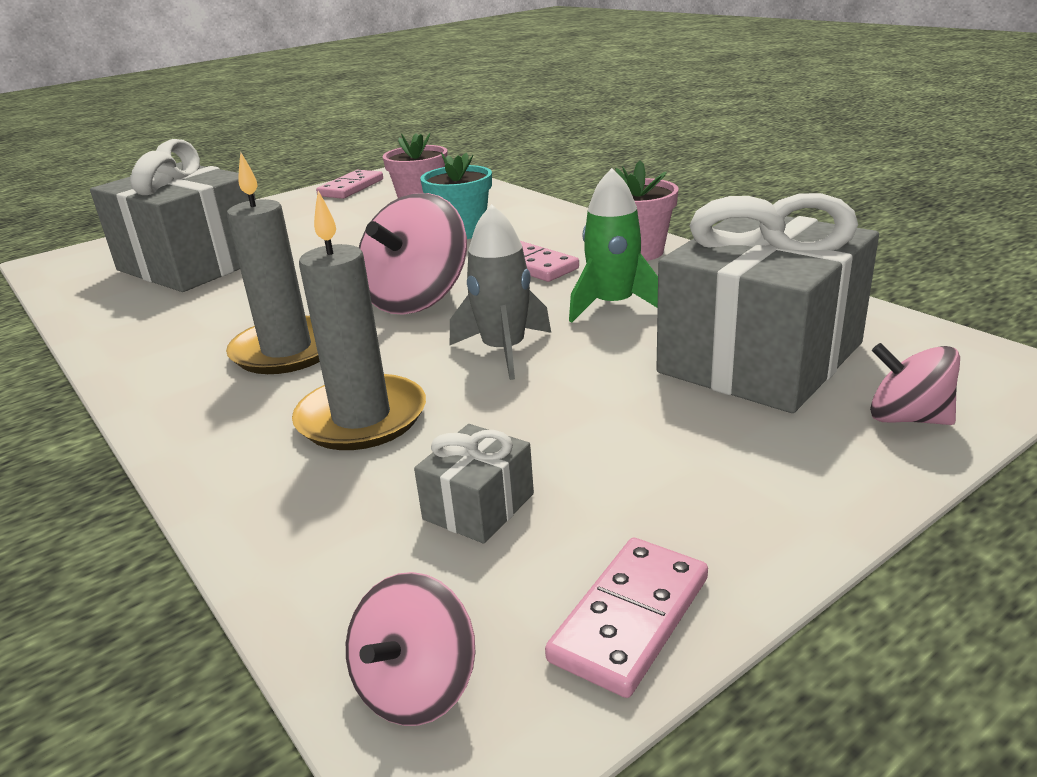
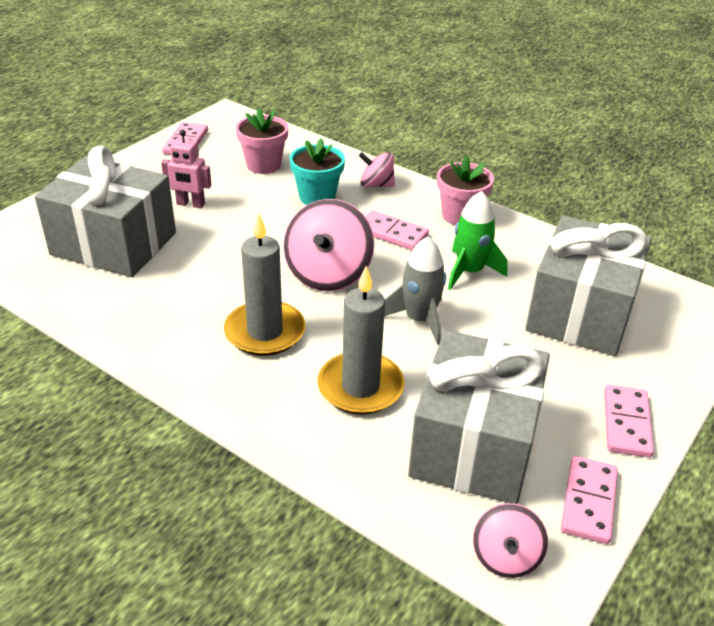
camera: 20 degrees left, 10 degrees up
grey gift [414,424,534,544] -> grey gift [408,330,550,504], size x2.38
pink spinning top [870,343,960,425] -> pink spinning top moved to [359,152,395,188]
none -> pink robot [161,129,211,208]
none -> pink domino [604,385,654,458]

